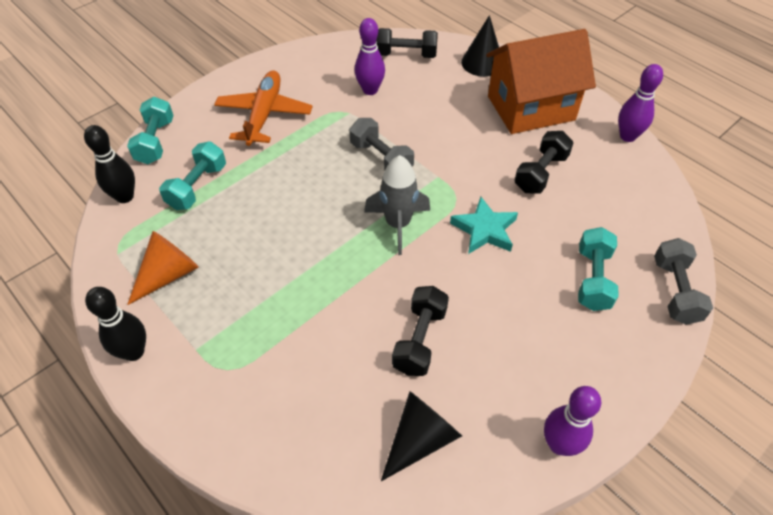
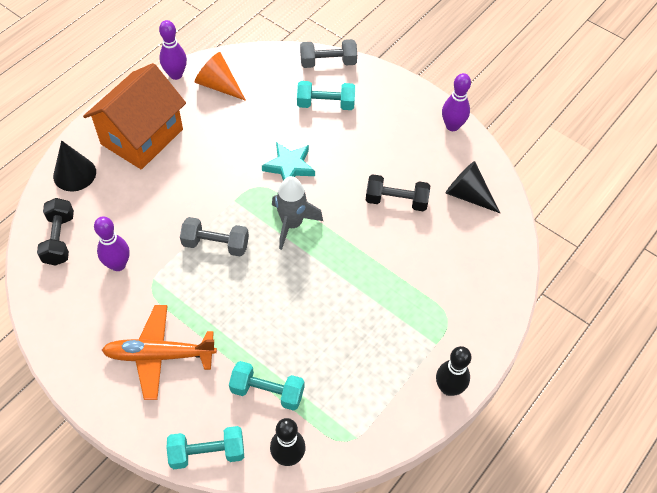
camera: 100 degrees left, 5 degrees up
orange cone [127,231,199,305] -> orange cone moved to [195,52,246,101]
grey dumbbell [349,118,414,170] -> grey dumbbell turned 60 degrees clockwise [180,217,249,256]
orange house [486,29,596,134] -> orange house turned 60 degrees clockwise [83,63,186,169]
black dumbbell [514,131,574,194] -> none

